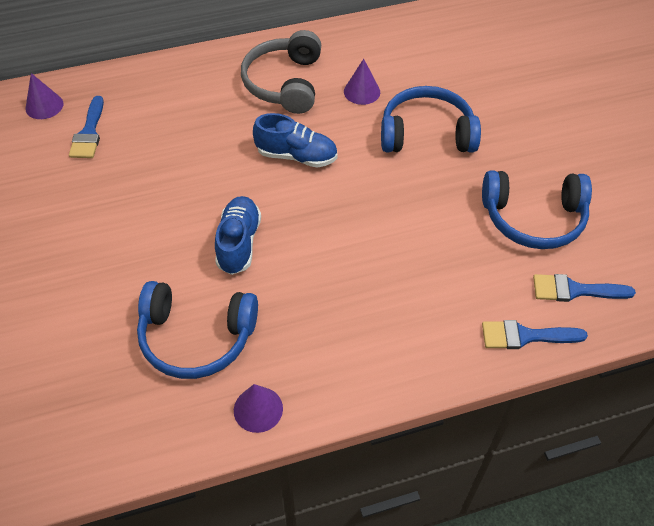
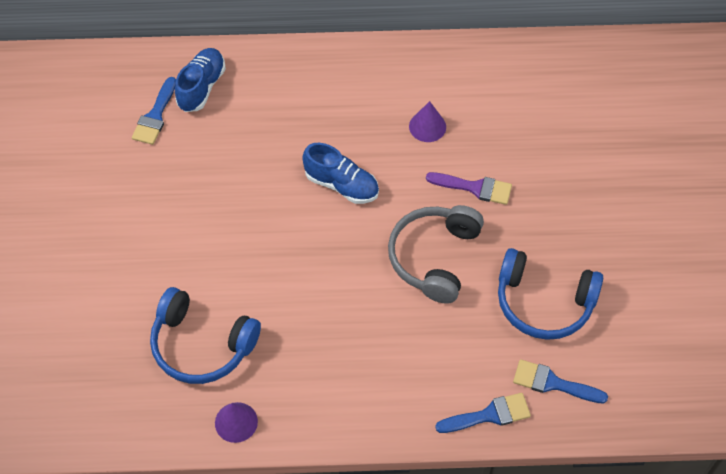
camera: 15 degrees right, 5 degrees up
purple cone [25,73,63,119] -> none
blue shoe [215,196,261,275] -> blue shoe moved to [175,48,226,112]
grey headphones [241,30,321,114] -> grey headphones moved to [388,205,484,304]
blue headphones [381,86,481,152] -> purple brush [426,172,512,205]
blue brush [482,320,588,349] -> blue brush turned 150 degrees clockwise [435,393,531,433]

